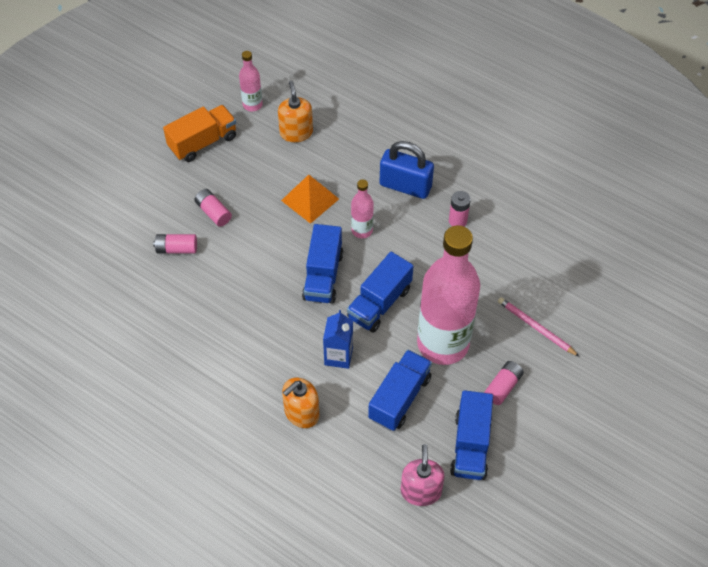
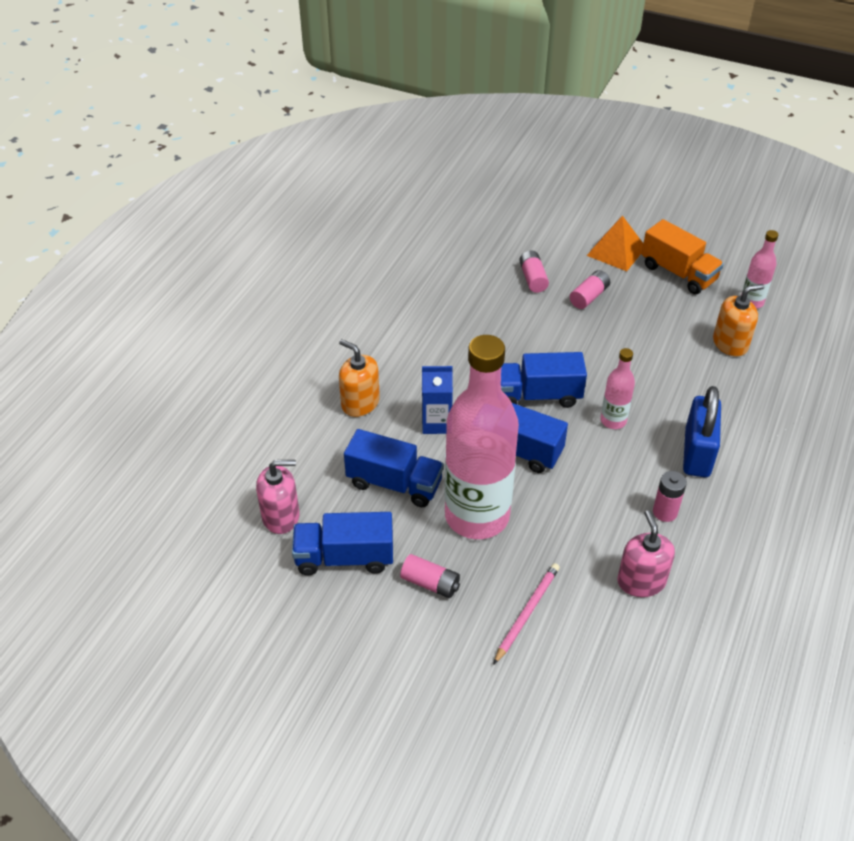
camera: 80 degrees right, 10 degrees down
orange pyramid [281,175,339,224] -> orange pyramid moved to [587,216,643,271]
none -> pink soap dispenser [617,510,675,597]

